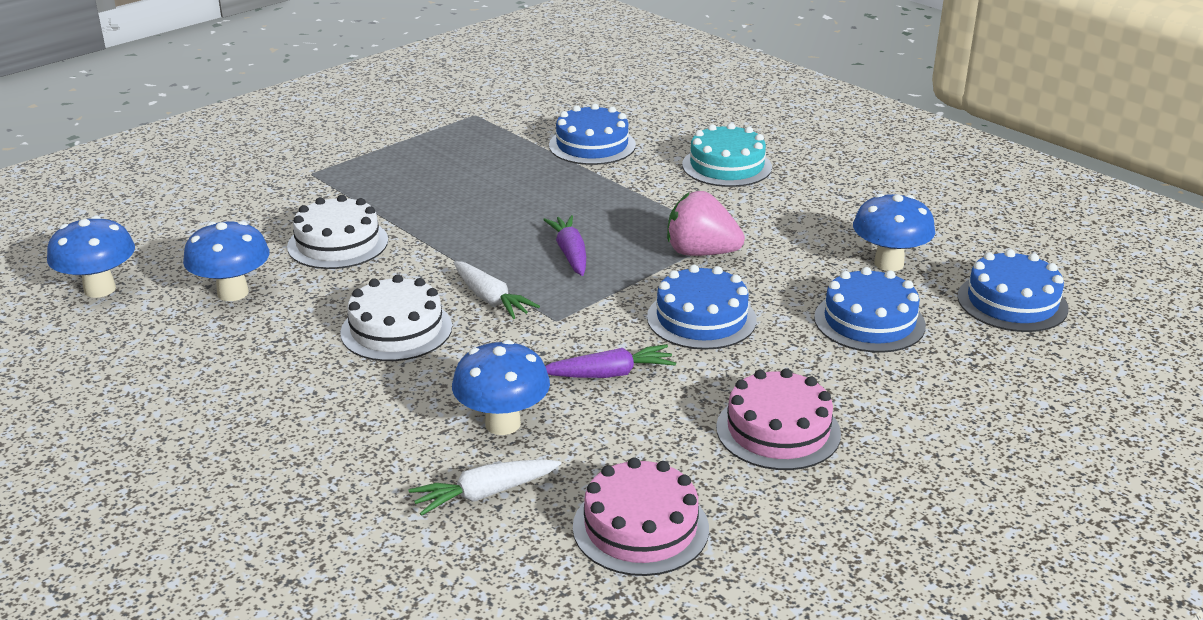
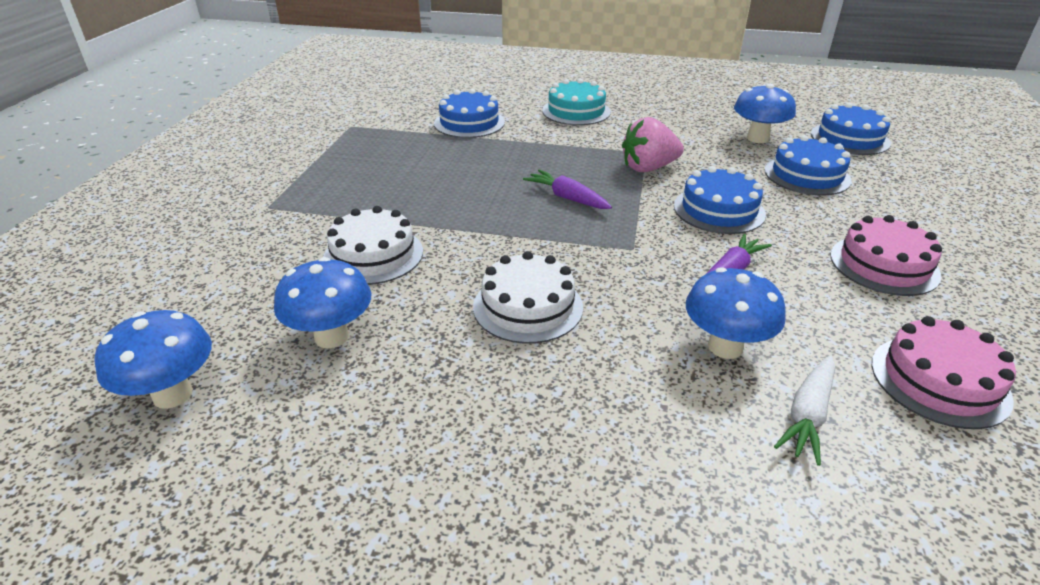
camera: 35 degrees left, 5 degrees up
white carrot [454,261,540,319] -> none

